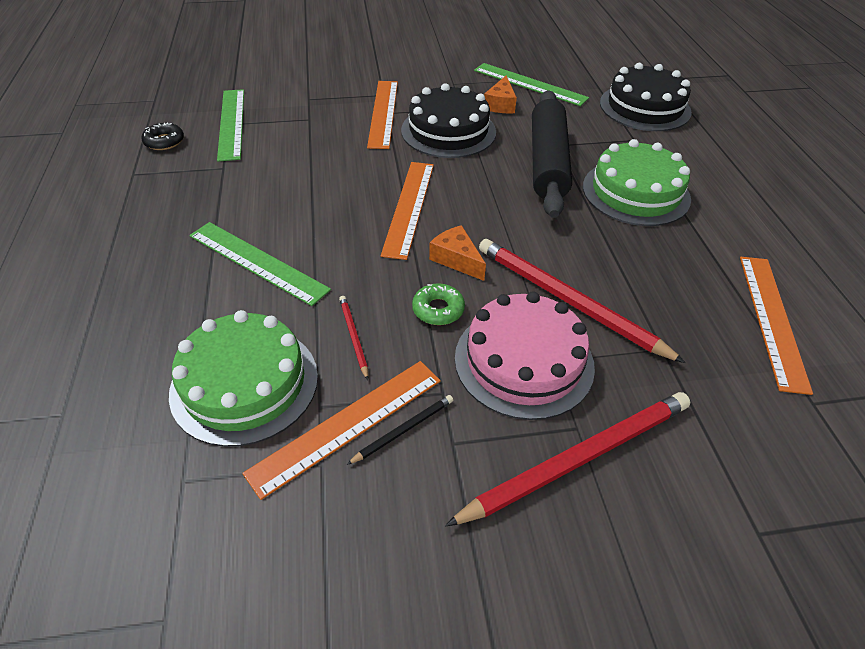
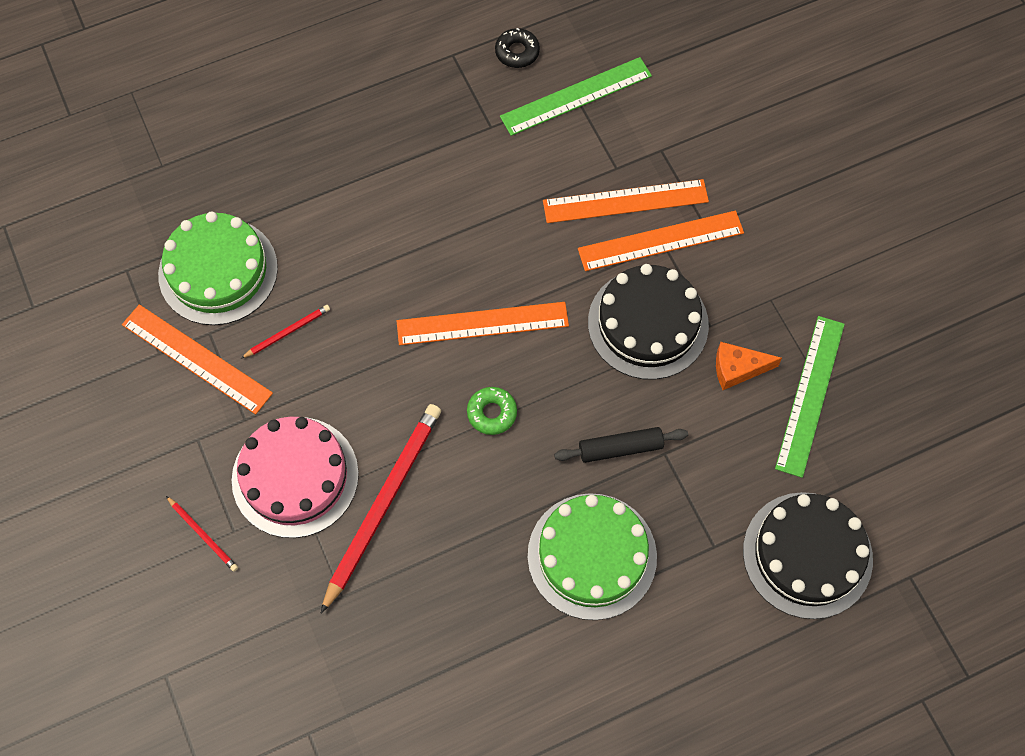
camera: 75 degrees right, 20 degrees up
green ruler [189,222,331,306] -> none
black pencil [347,395,453,465] -> none
green donut [412,283,465,325] -> green donut moved to [467,387,517,435]
orange cheese [429,225,486,281] -> none
red pencil [445,392,690,526] -> red pencil [166,496,238,572], size x0.45
black rolling pin [532,90,572,218] -> black rolling pin [554,427,688,463], size x0.51
orange ruler [740,257,813,395] -> orange ruler moved to [543,179,709,223]

